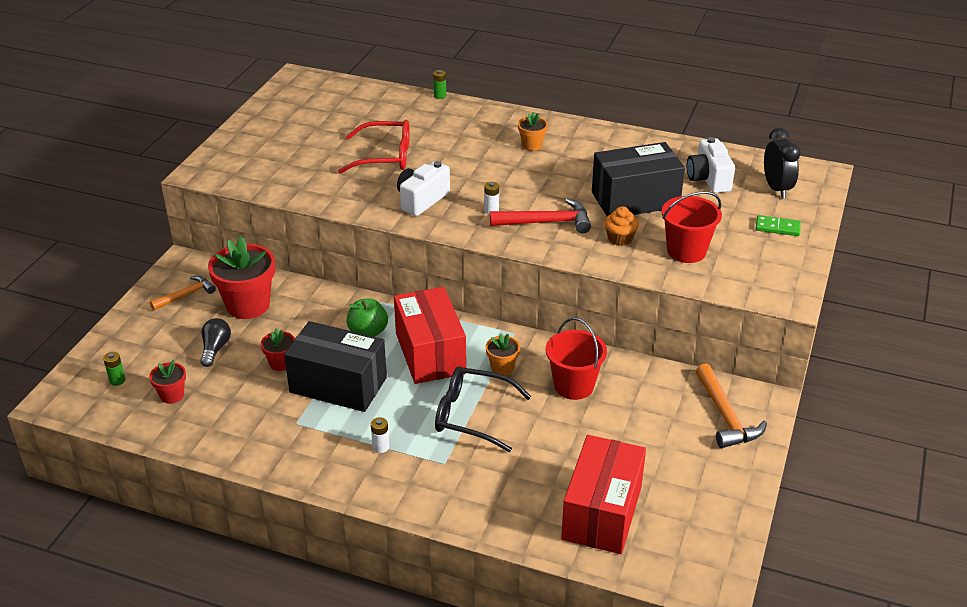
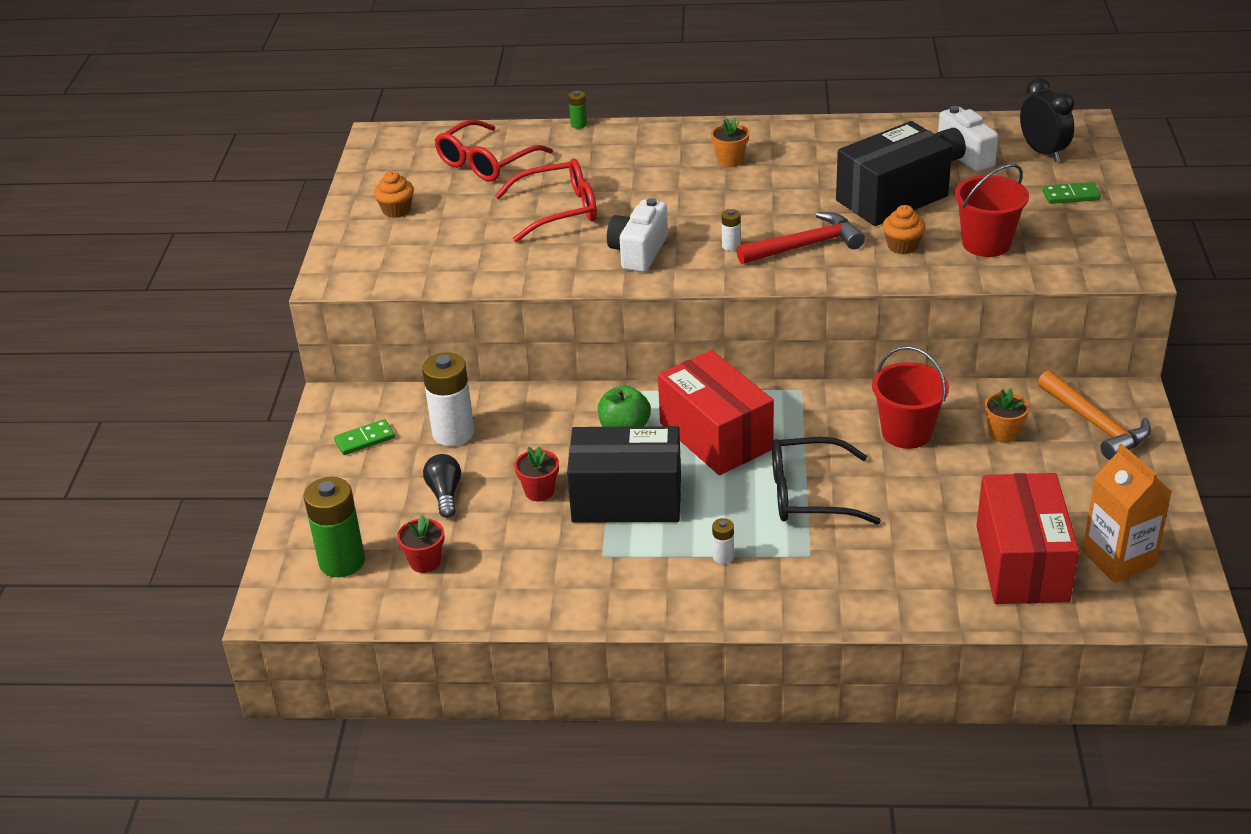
camera: 15 degrees left, 0 degrees up
green battery [103,352,125,386] -> green battery [304,477,365,577], size x2.20
orange hammer [150,276,216,310] -> green domino [334,419,395,455]
red flower pot [208,236,275,319] -> white battery [422,352,474,446]
orange flower pot [486,333,520,375] -> orange flower pot moved to [984,388,1029,443]
none -> orange cupcake [374,171,414,218]
none -> red glasses [435,120,553,182]
none -> orange carton [1082,444,1172,583]

